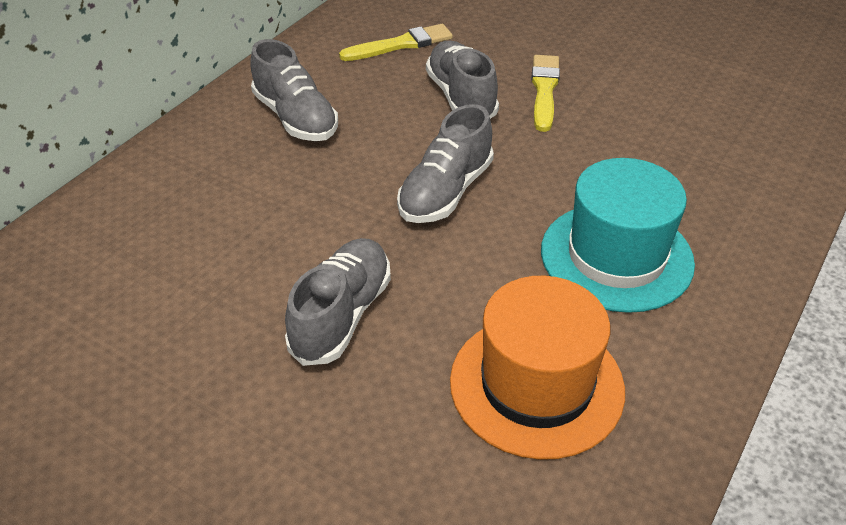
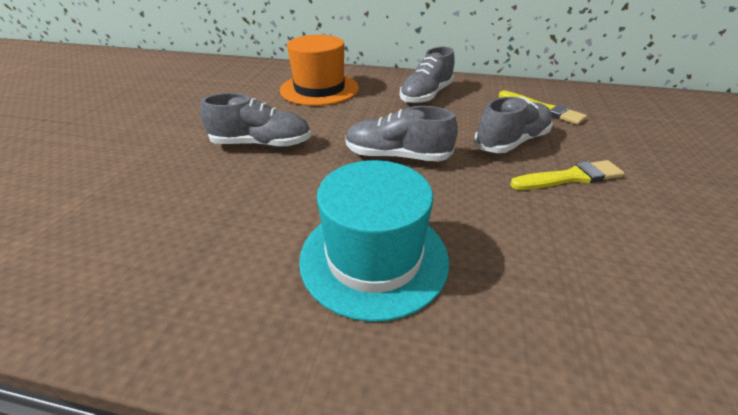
camera: 70 degrees right, 5 degrees down
orange hat [450,276,625,460] -> orange hat moved to [280,35,359,106]

